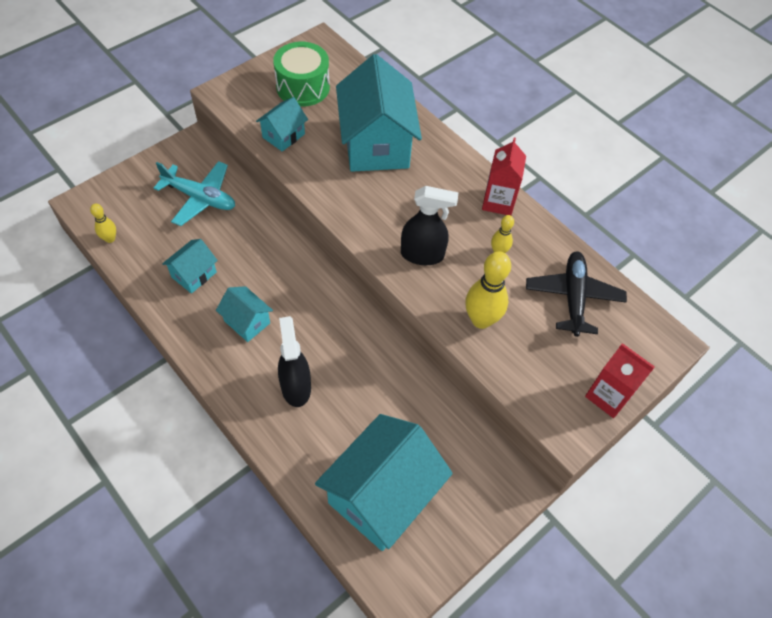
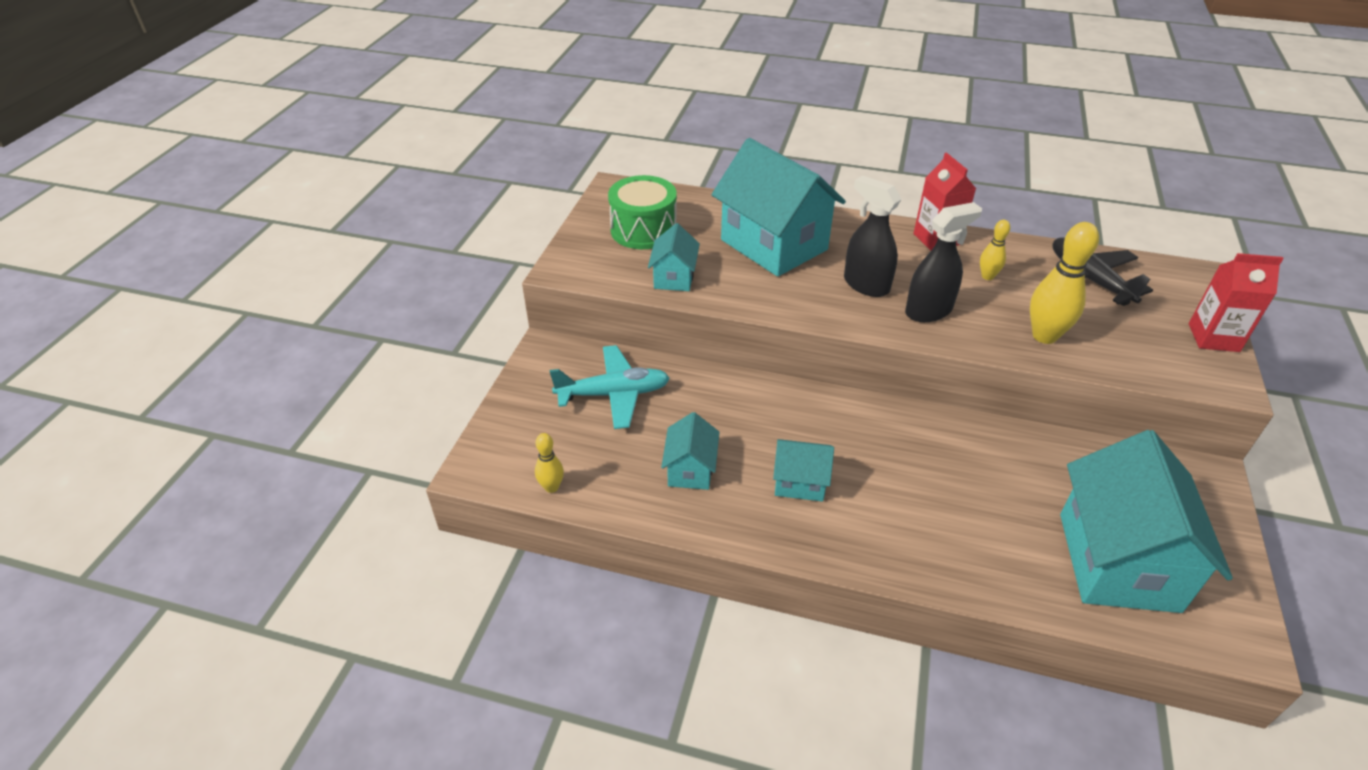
camera: 30 degrees left, 15 degrees down
black spray bottle [278,316,311,407] -> black spray bottle moved to [844,175,902,297]

